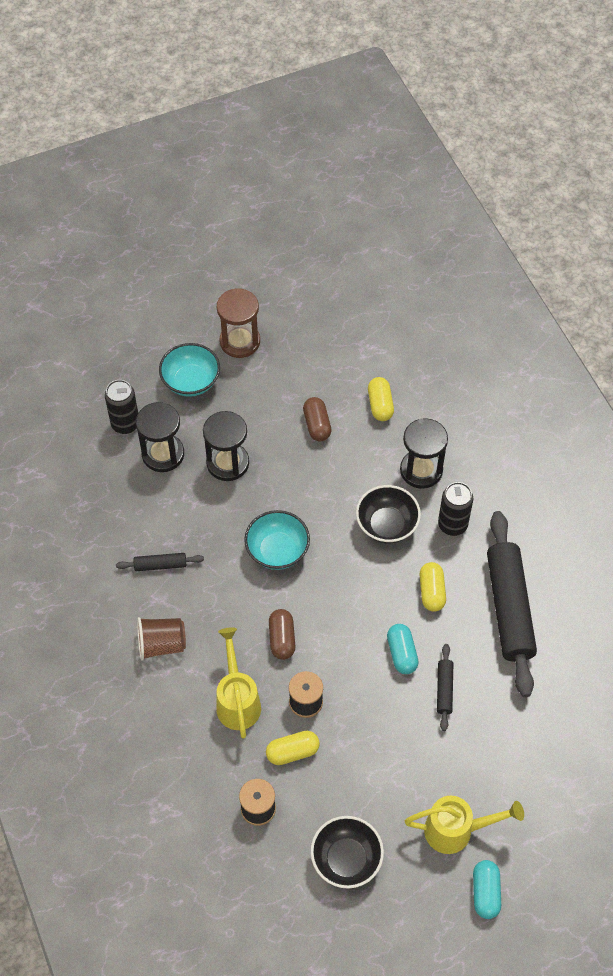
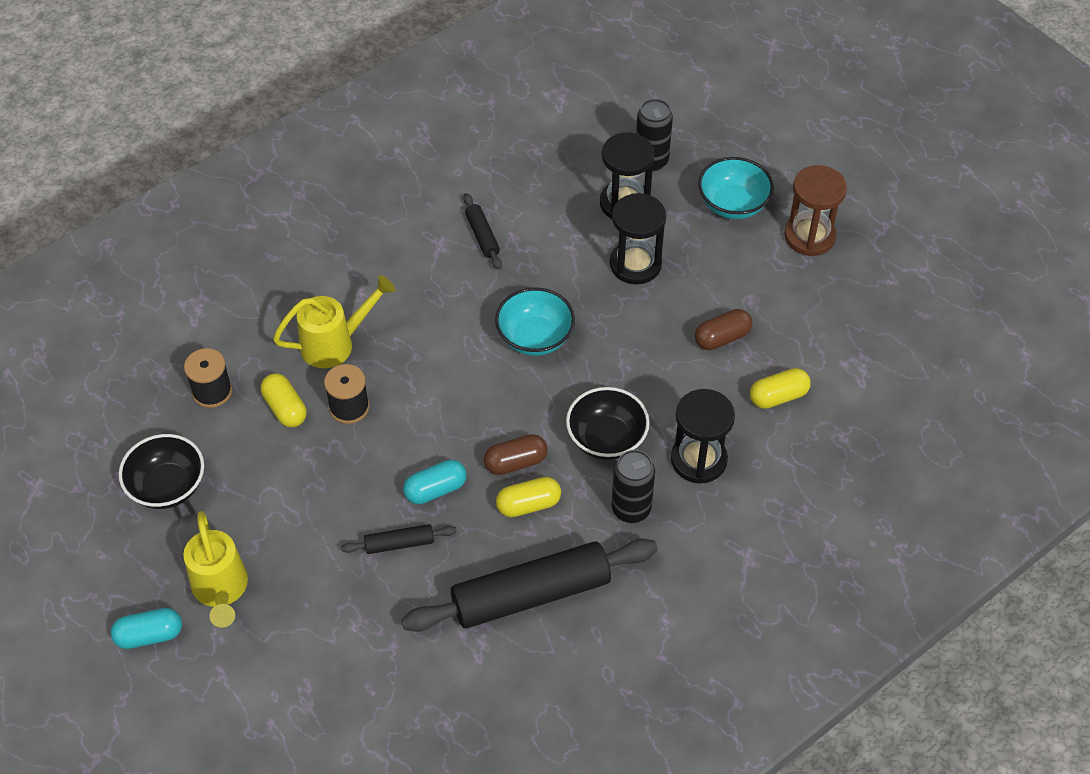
camera: 75 degrees right, 5 degrees down
brown cup [137,617,186,661] -> none
brown capsule [269,609,295,660] -> brown capsule moved to [484,434,548,475]

